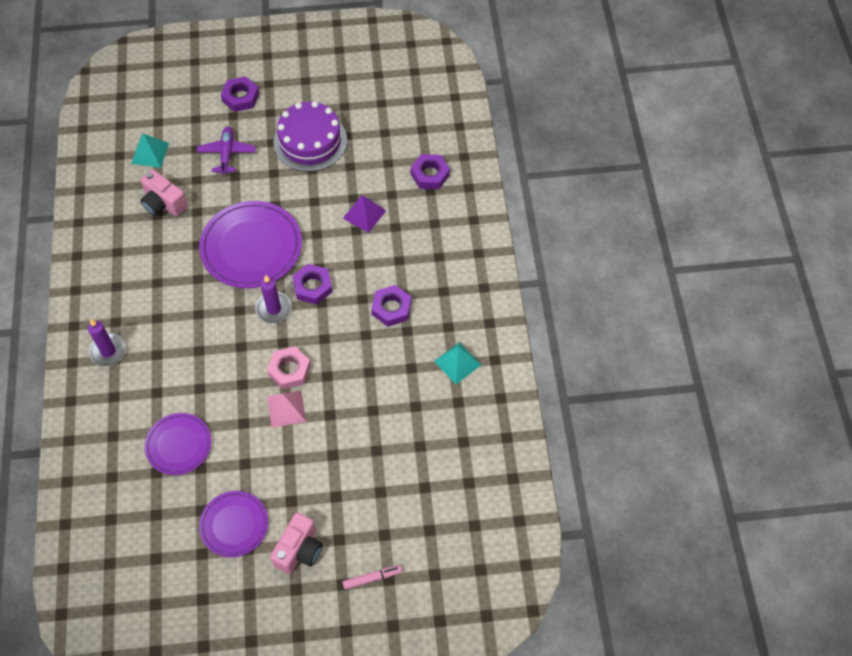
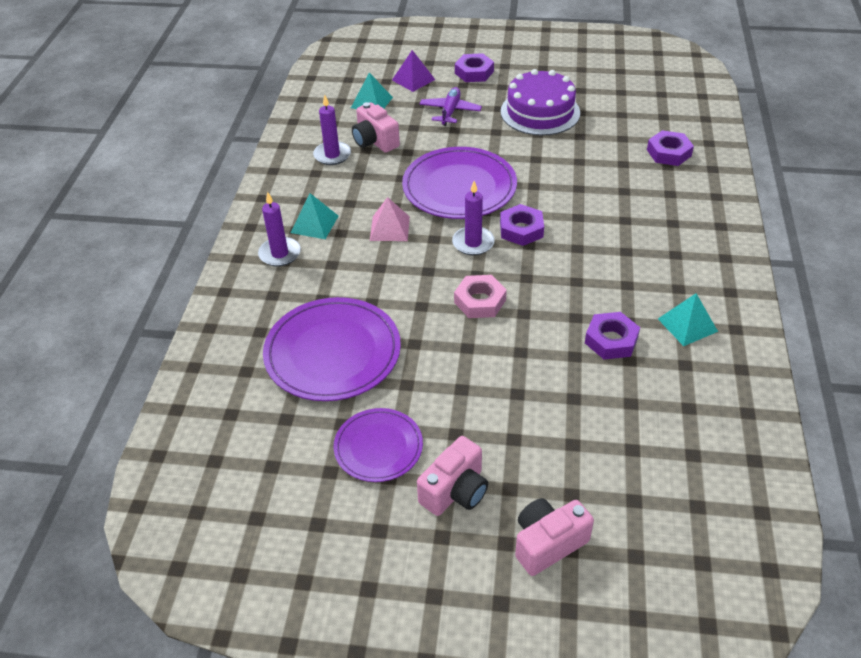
camera: 15 degrees right, 15 degrees down
purple plate [144,413,211,475] -> purple plate [263,297,401,401], size x1.68
pink pyramid [267,391,306,428] -> pink pyramid moved to [370,197,410,241]
purple pyramid [343,195,386,233] -> purple pyramid moved to [392,50,435,92]
pink marker [343,565,402,590] -> pink camera [515,498,594,576]
purple nut [371,285,412,327] -> purple nut moved to [585,312,640,359]
none -> turquoise pyramid [291,193,338,239]
none -> purple candle [313,95,351,165]

